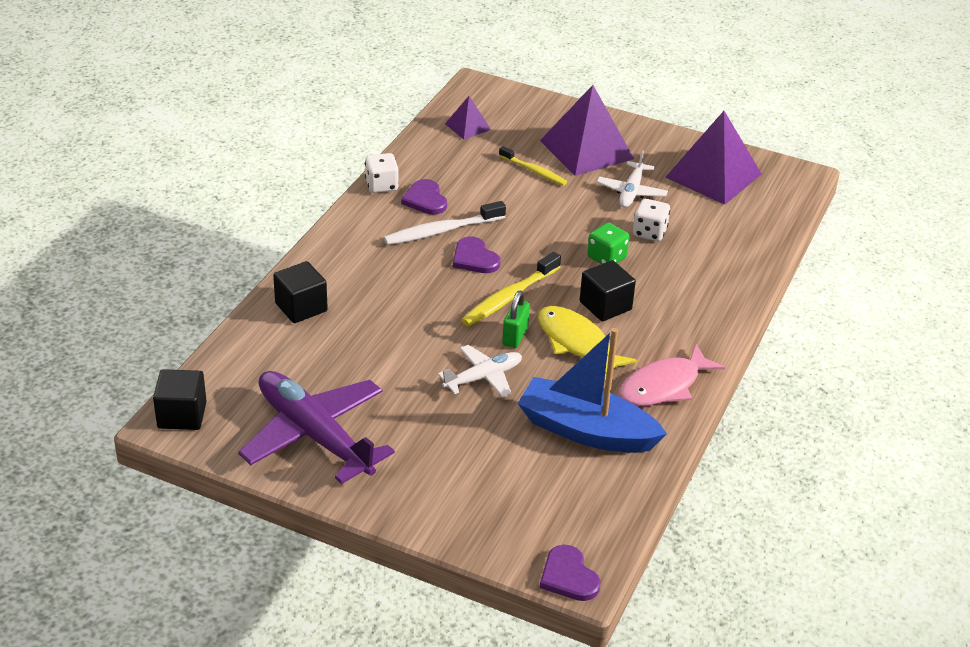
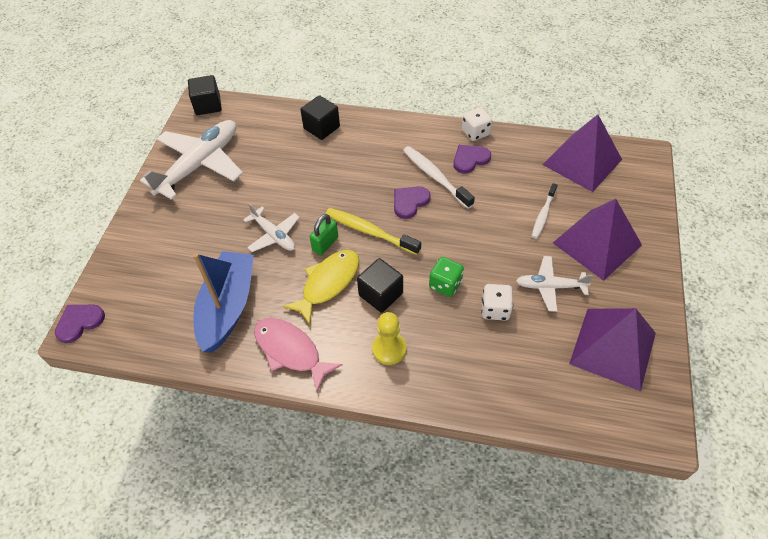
camera: 80 degrees right, 15 degrees up
purple plane [238,371,395,484] -> white plane [140,120,243,200]
purple pyramid [445,96,491,140] -> purple pyramid [543,115,622,192], size x2.03
yellow toothbrush [499,146,567,186] -> white toothbrush [532,183,558,239]
green padlock [502,291,530,348] -> green padlock turned 60 degrees counterclockwise [309,214,338,255]
none -> yellow pawn [372,312,406,365]

